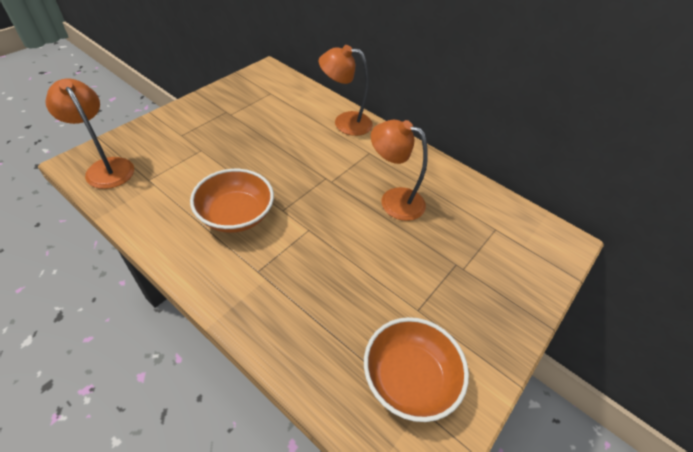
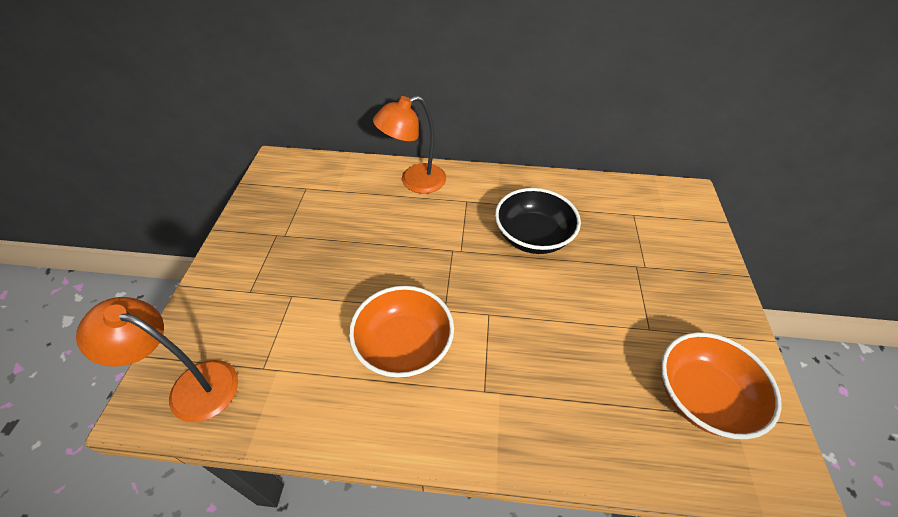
camera: 30 degrees left, 0 degrees up
orange lamp [371,120,428,221] -> black bowl [495,188,581,254]

